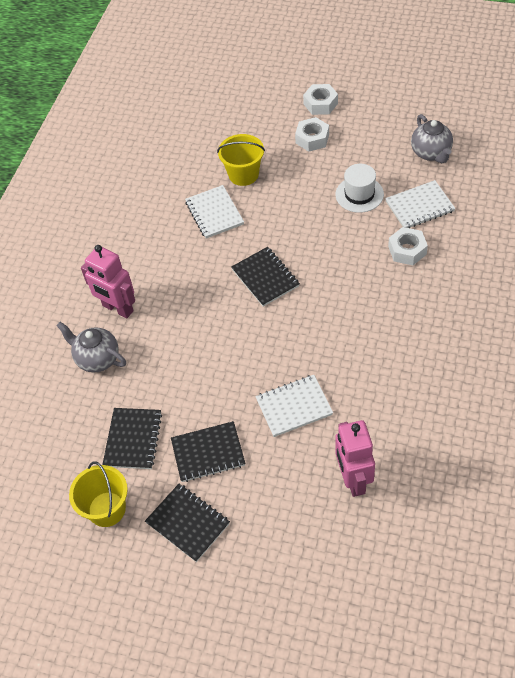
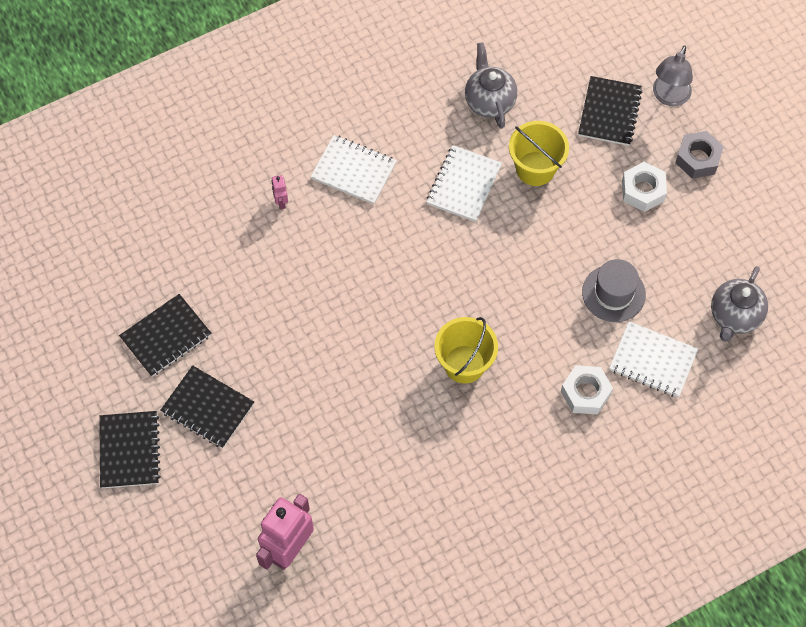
camera: 40 degrees right, 10 degrees up
grey teapot [57,322,126,372] -> grey teapot moved to [465,42,518,129]
yellow bucket [69,461,128,527] -> yellow bucket moved to [434,317,498,384]
pink robot [81,245,135,318] -> pink robot [272,175,288,209], size x0.43
black notebook [231,247,300,307] -> black notebook moved to [578,76,643,146]
white notebook [255,375,333,437] -> white notebook moved to [311,135,397,204]
white nut [303,84,338,115] -> grey nut [675,131,724,179]
white hat [336,164,384,213] -> grey hat [582,259,646,322]
none -> grey lamp [653,46,693,106]

